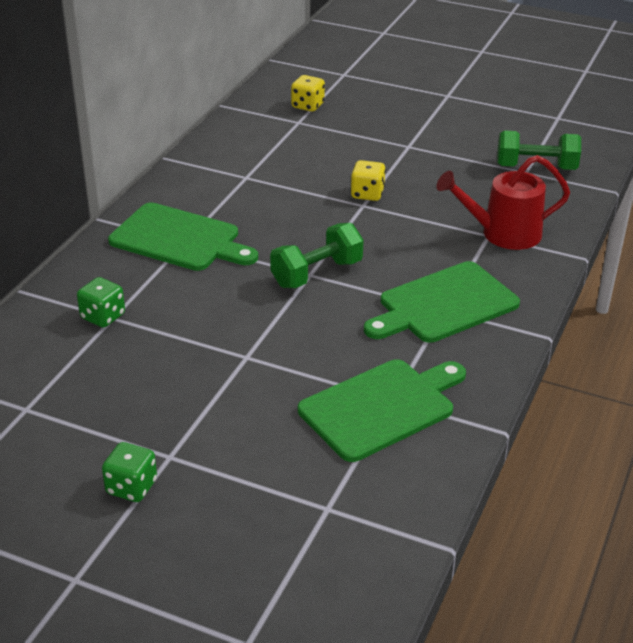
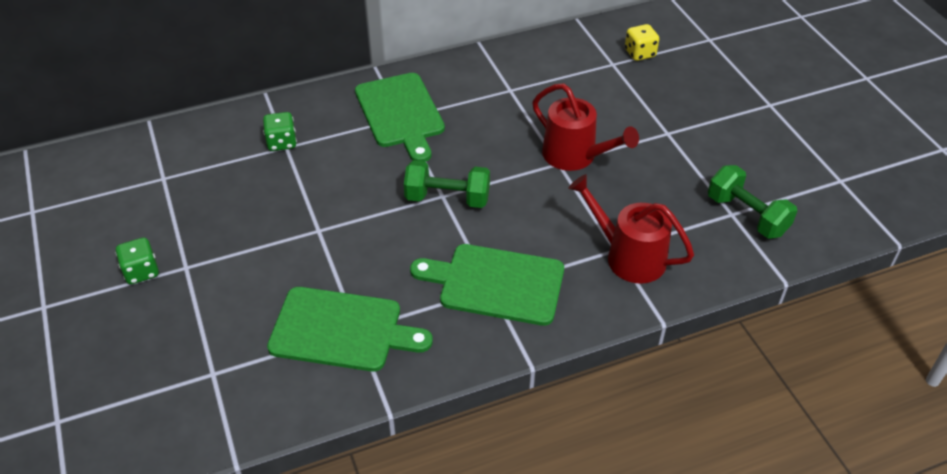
camera: 45 degrees right, 10 degrees up
yellow dice [350,160,386,201] -> red watering can [532,84,639,171]

